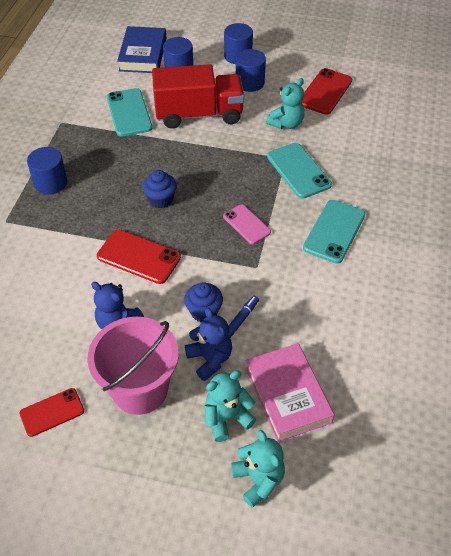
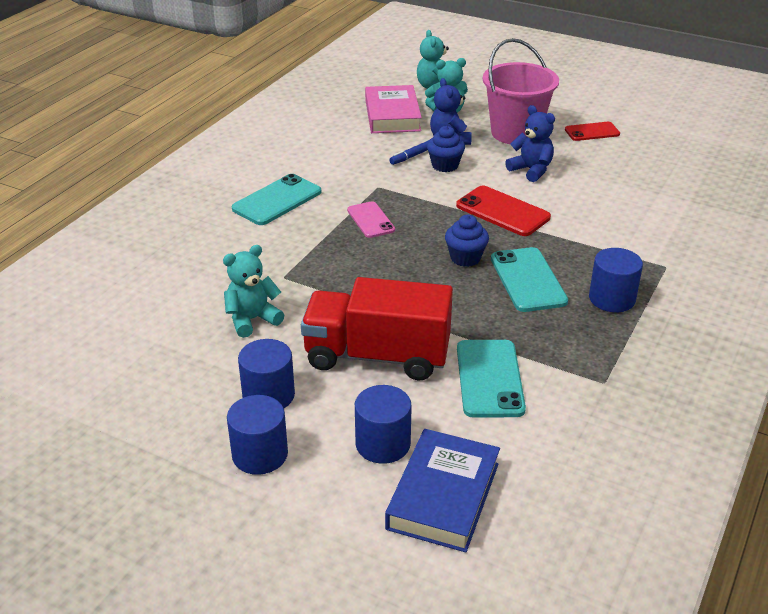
camera: 165 degrees left, 15 degrees down
turquoise phone [267,143,332,199] -> turquoise phone moved to [491,247,568,312]
red phone [301,68,352,115] -> none

